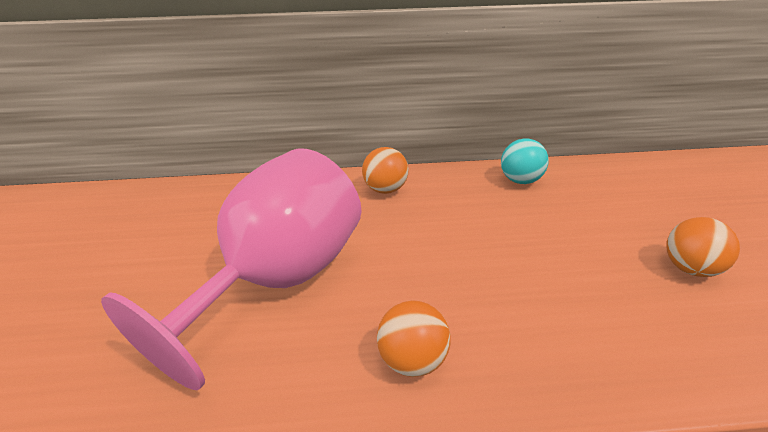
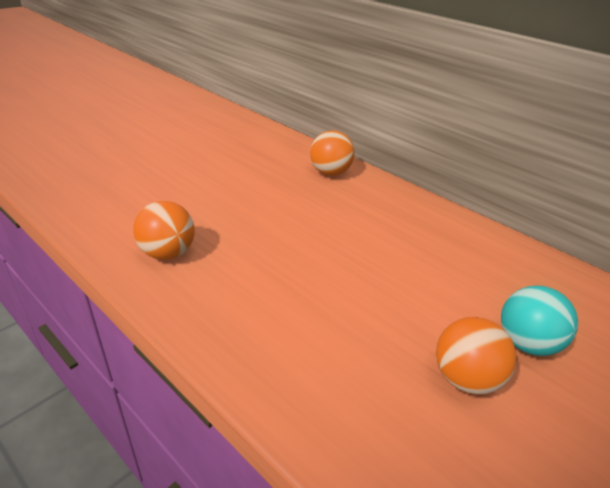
camera: 45 degrees right, 0 degrees up
pink goblet [101,148,362,390] -> none
turquoise ball [501,139,549,184] -> turquoise ball moved to [501,285,578,356]

